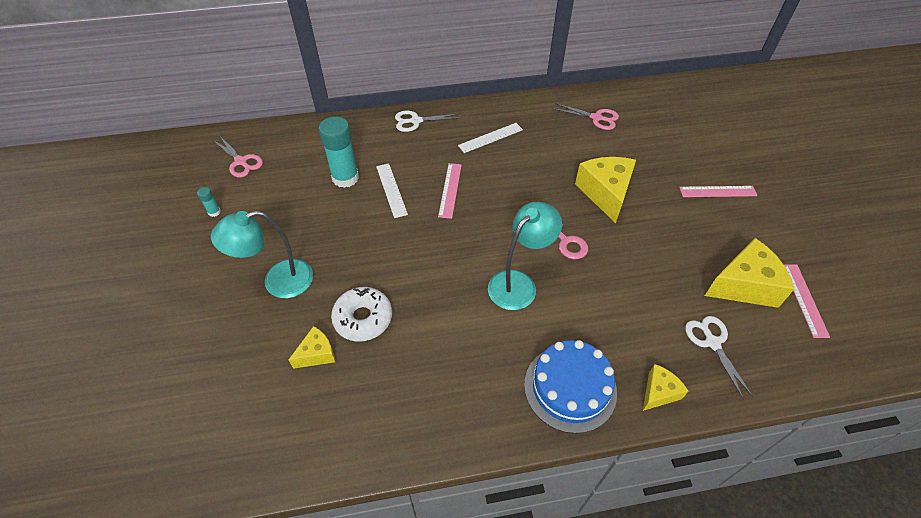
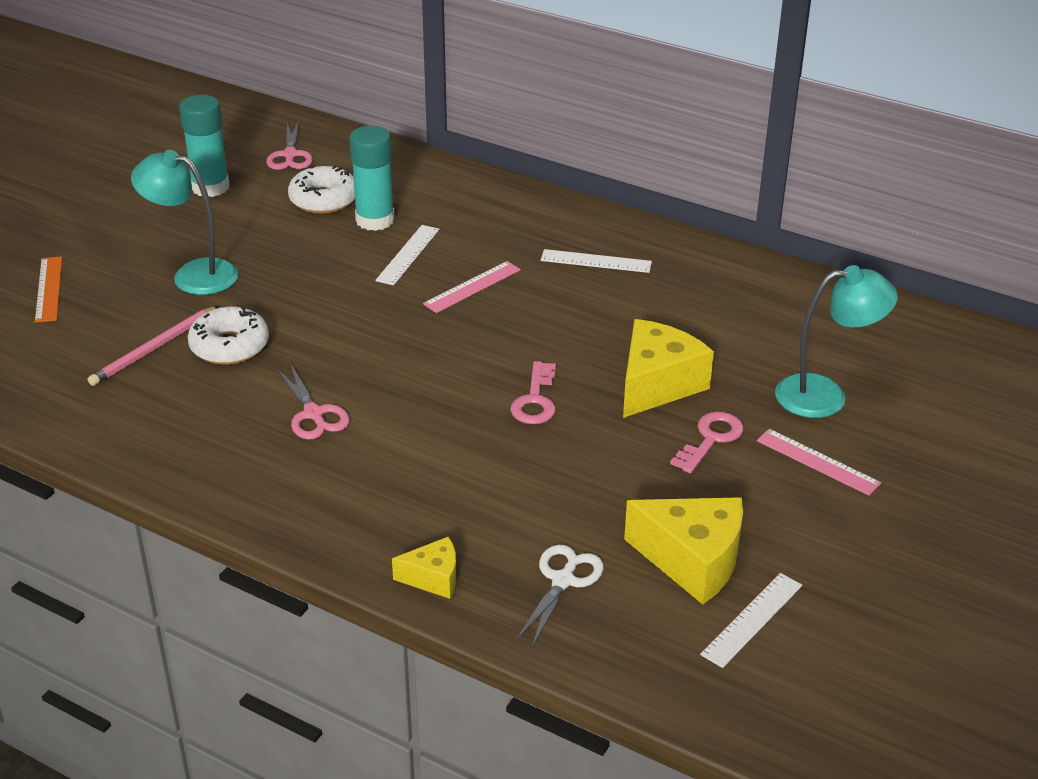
camera: 40 degrees right, 15 degrees down
turquoise glue stick [197,187,221,217] -> turquoise glue stick [179,95,230,197], size x2.33
yellow cheese [289,326,335,369] -> pink pencil [88,306,218,386]
white scissors [395,111,460,132] -> none
turquoise lamp [488,202,562,310] -> turquoise lamp moved to [775,265,898,418]
blue cake [524,340,617,434] -> none
pink scissors [554,103,619,130] -> pink scissors moved to [277,364,350,440]
pink ruler [784,264,830,338] -> white ruler [700,573,802,668]
none -> orange ruler [35,256,62,323]
none -> white donut [288,165,355,214]
none -> pink key [670,412,744,473]

